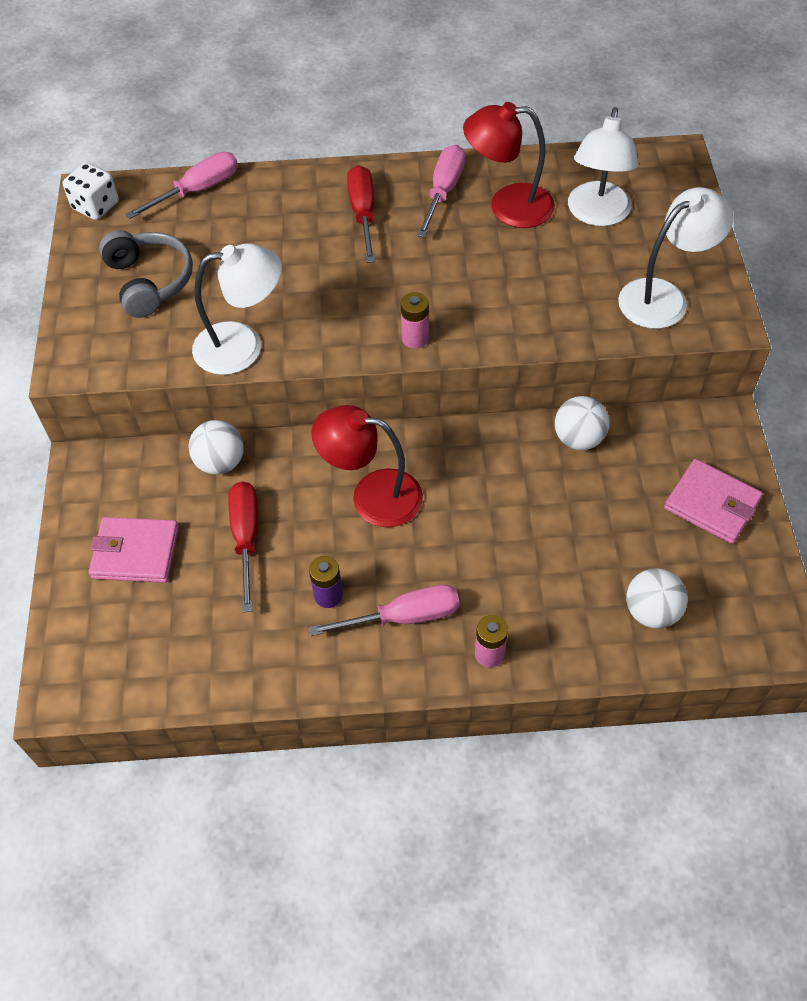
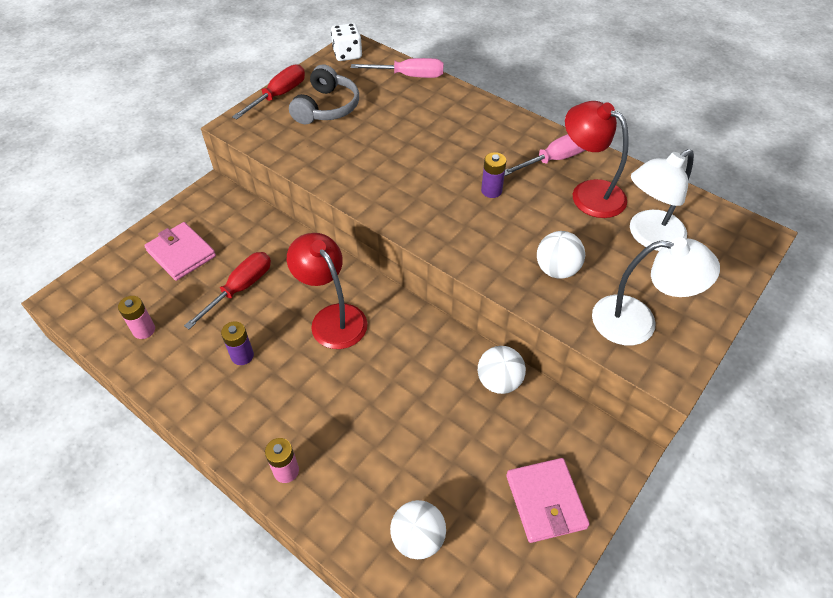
camera: 40 degrees right, 5 degrees down
white ball [188,420,244,475] -> white ball moved to [537,231,585,279]
white lamp [192,243,282,375] -> none
pink screwdriver [309,585,460,636] -> none
red screwdriver [347,165,375,263] -> red screwdriver moved to [232,64,305,119]
pink battery [401,292,429,349] -> pink battery moved to [118,296,155,339]
none -> purple battery [481,152,507,198]

